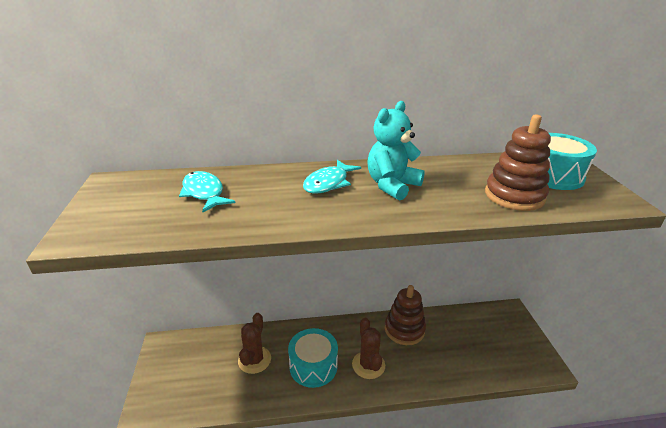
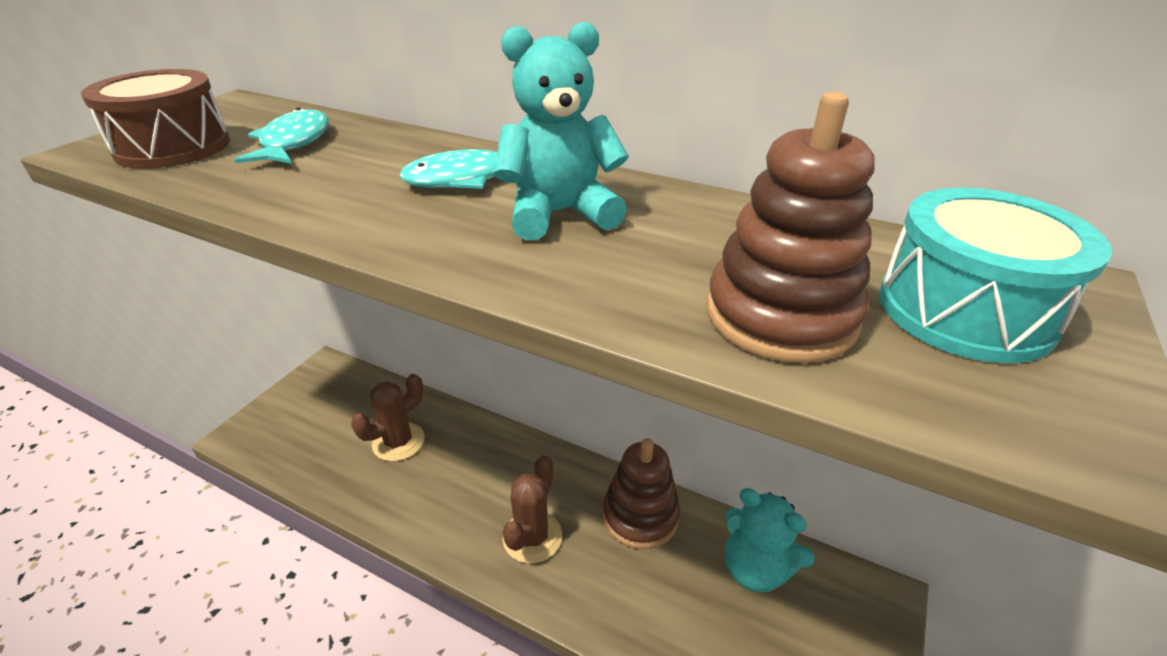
camera: 35 degrees right, 5 degrees up
turquoise drum [288,328,338,388] -> none
none -> brown drum [81,69,230,169]
none -> turquoise teddy bear [725,488,815,593]

